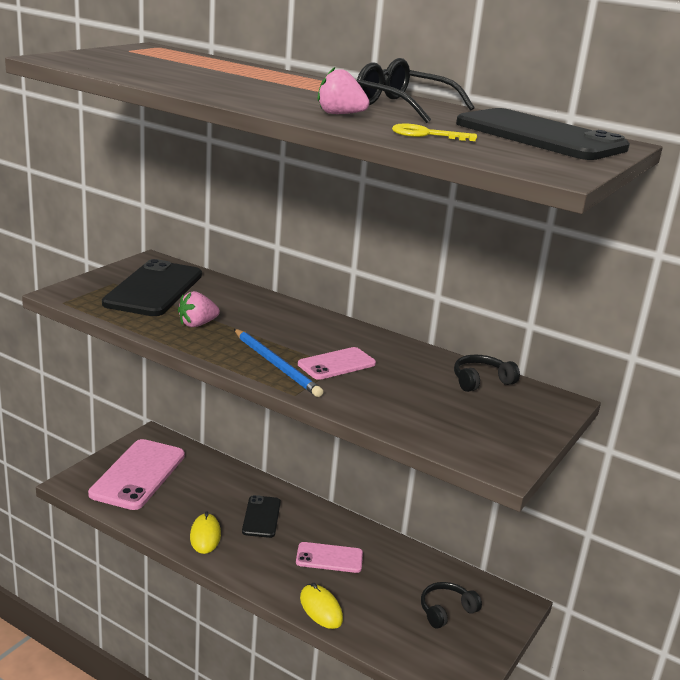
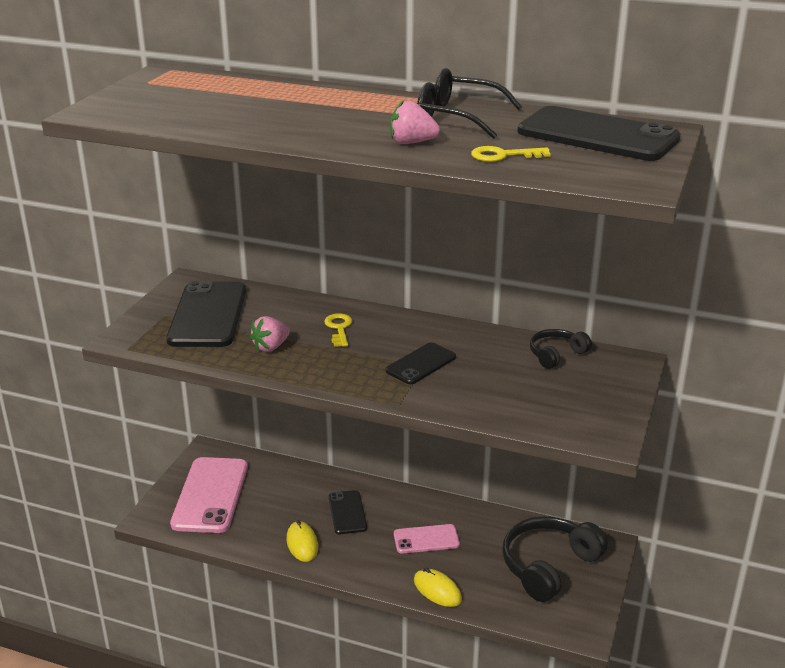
camera: 10 degrees left, 5 degrees up
blue pencil [234,329,323,397] -> none
pink phone [298,347,376,380] -> black phone [385,342,456,384]
black headphones [421,582,482,629] -> black headphones [502,516,608,602], size x1.87
none -> yellow key [324,313,352,347]

